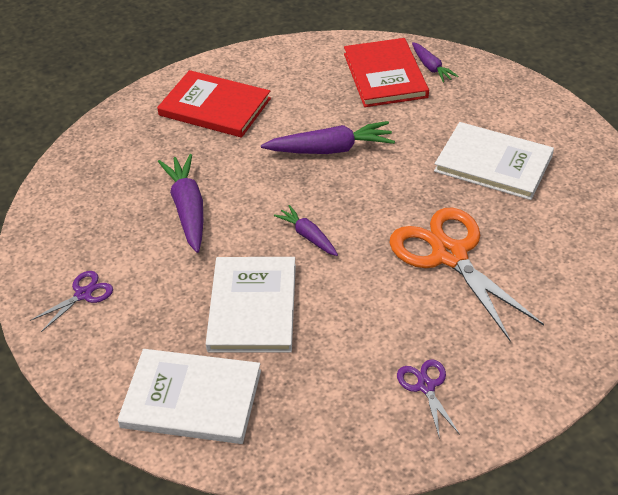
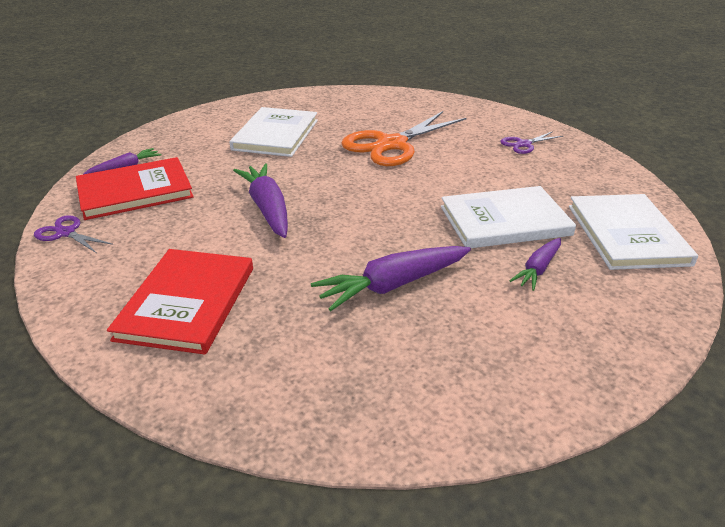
camera: 105 degrees left, 10 degrees down
purple scissors [30,271,113,332] -> purple scissors moved to [34,215,113,253]
purple carrot [274,205,338,256] -> purple carrot moved to [509,238,561,291]

